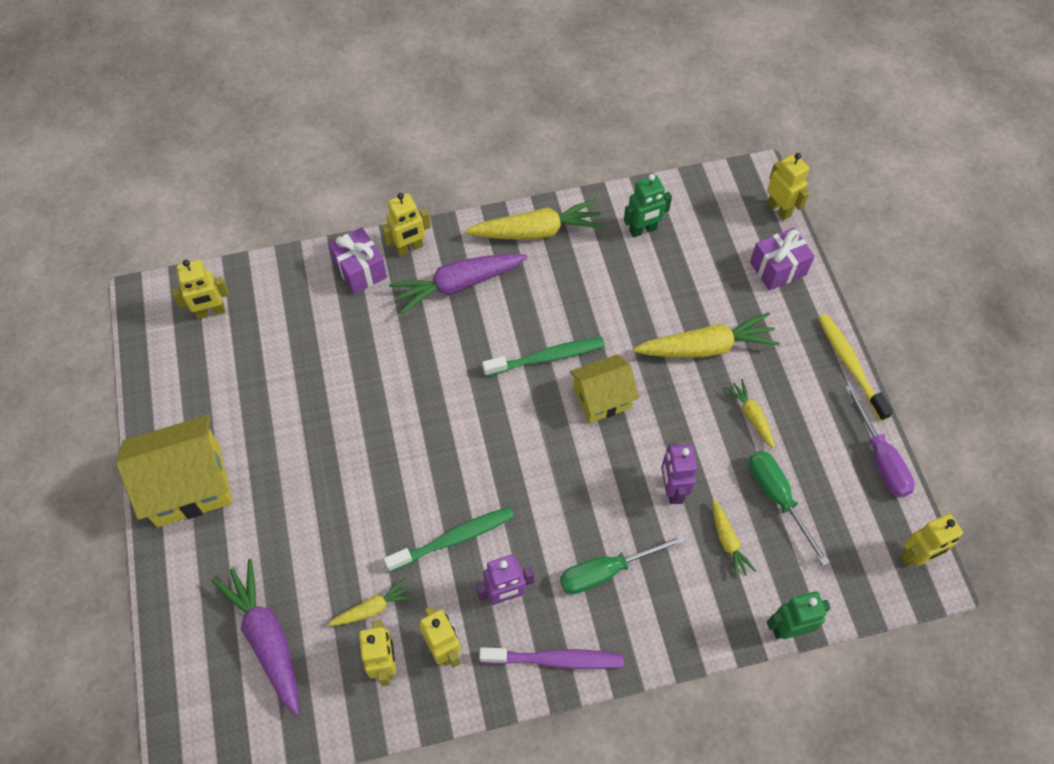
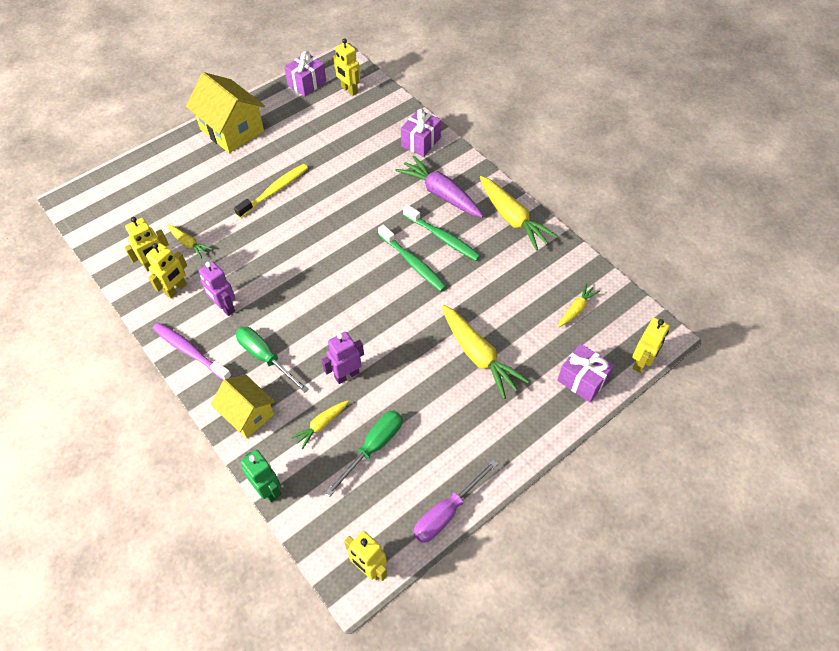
camera: 65 degrees right, 5 degrees down
purple carrot [211,559,299,715] -> none
yellow robot [382,193,431,256] -> none
green toothbrush [384,507,514,572] -> green toothbrush moved to [403,204,481,261]
purple toothbrush [479,647,624,669] -> purple toothbrush turned 150 degrees clockwise [153,323,232,380]
yellow house [570,354,639,423] -> yellow house moved to [211,375,275,438]
green robot [624,174,672,237] -> none
yellow carrot [725,379,775,449] -> yellow carrot moved to [558,283,600,327]
yellow toothbrush [818,314,893,421] -> yellow toothbrush moved to [234,164,308,218]
none -> purple gift [284,51,326,97]

